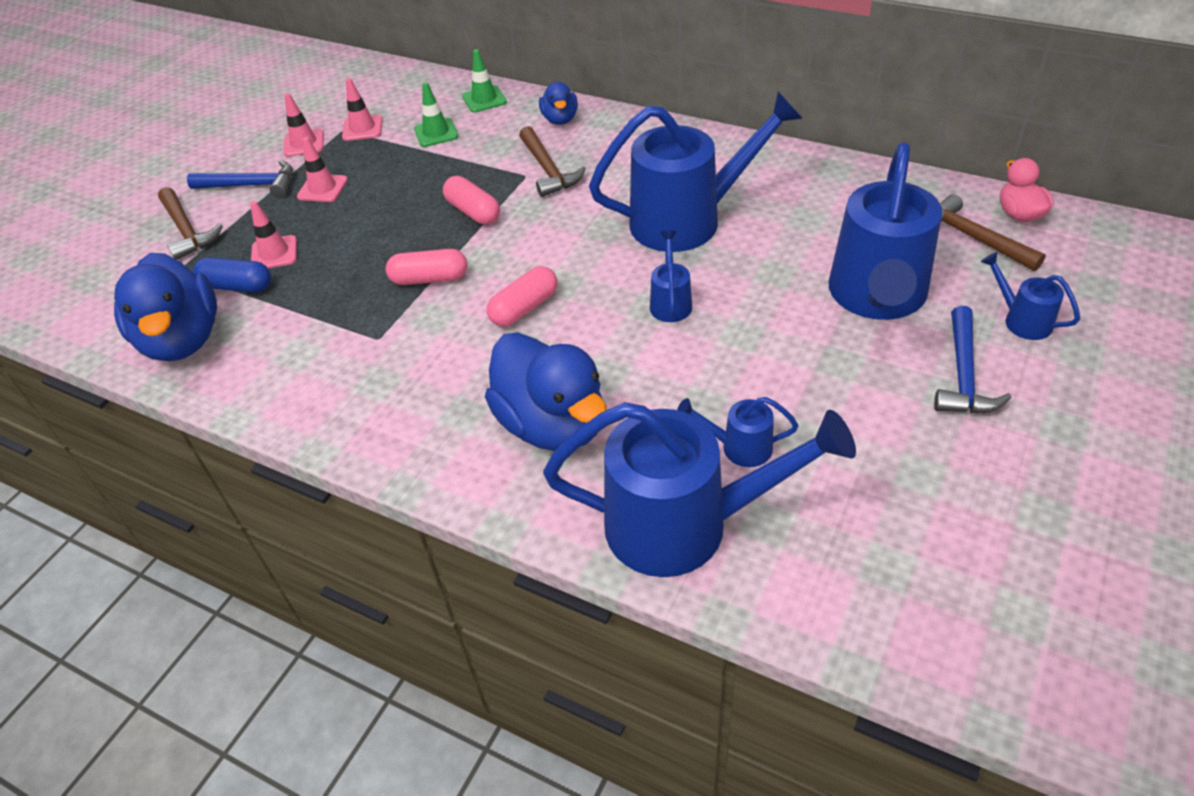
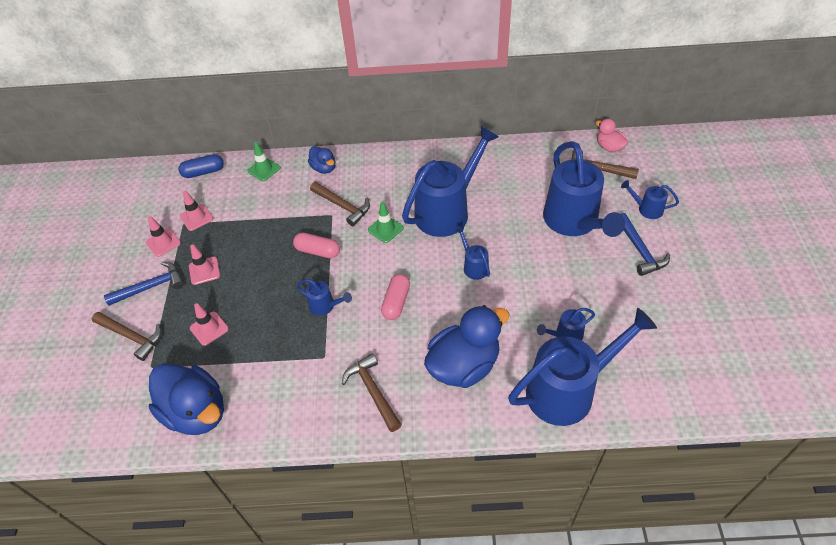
camera: 30 degrees left, 5 degrees up
blue capsule [193,257,271,293] -> blue capsule moved to [178,154,224,178]
pink capsule [386,249,467,285] -> blue watering can [297,279,352,316]
green traffic cone [414,82,458,147] -> green traffic cone moved to [368,202,404,243]
blue duck [485,332,607,451] -> blue duck turned 60 degrees counterclockwise [424,305,510,388]
none -> brown hammer [342,353,402,432]

